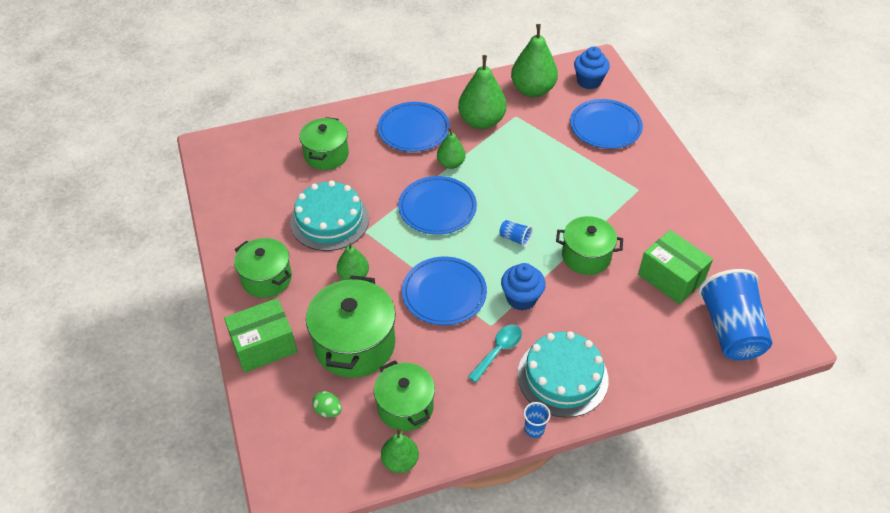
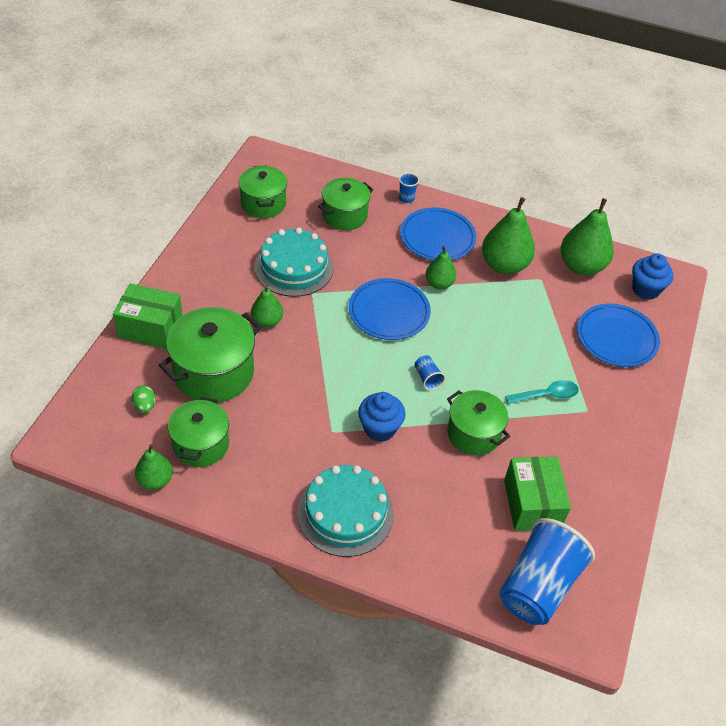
camera: 35 degrees right, 0 degrees up
green pot [234,238,292,298] -> green pot moved to [238,165,287,218]
blue plate [402,257,487,325] -> none
turquoise spoon [468,325,522,383] -> turquoise spoon moved to [505,380,579,404]
blue cup [524,402,550,438] -> blue cup moved to [399,173,419,203]

